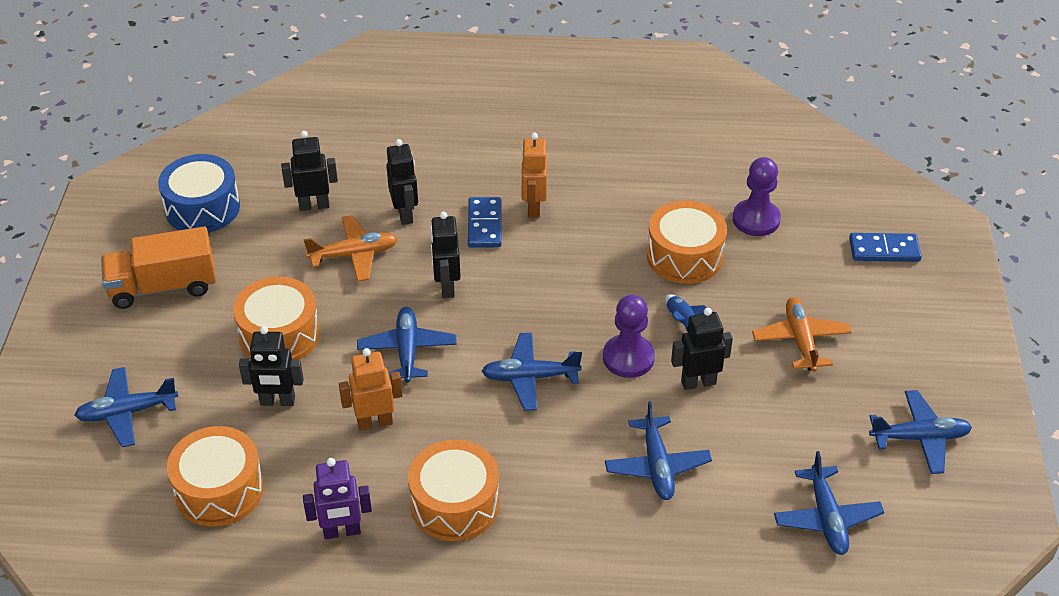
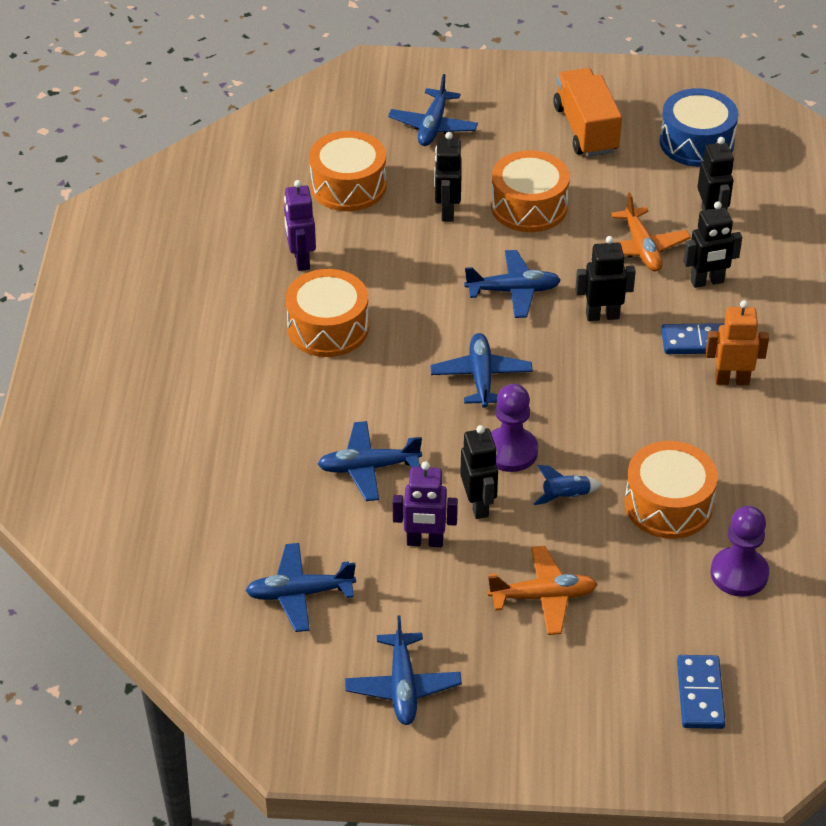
camera: 90 degrees right, 0 degrees up
blue plane [75,367,178,447] -> blue plane turned 150 degrees counterclockwise [388,74,478,146]
orange robot [339,348,403,431] -> none
none -> purple robot [393,461,458,547]

